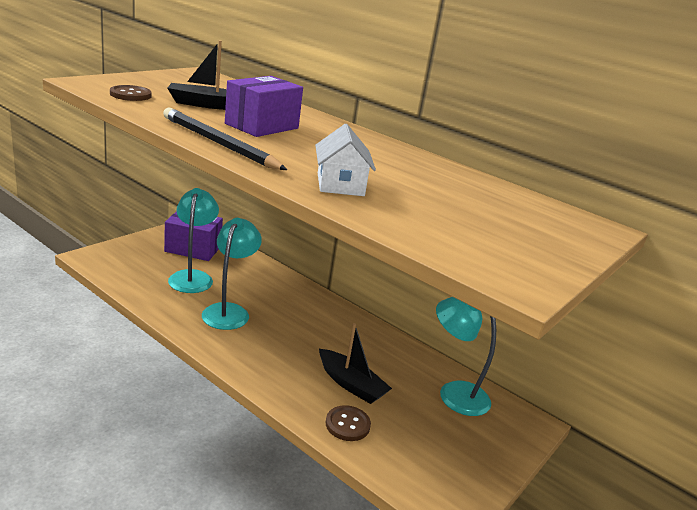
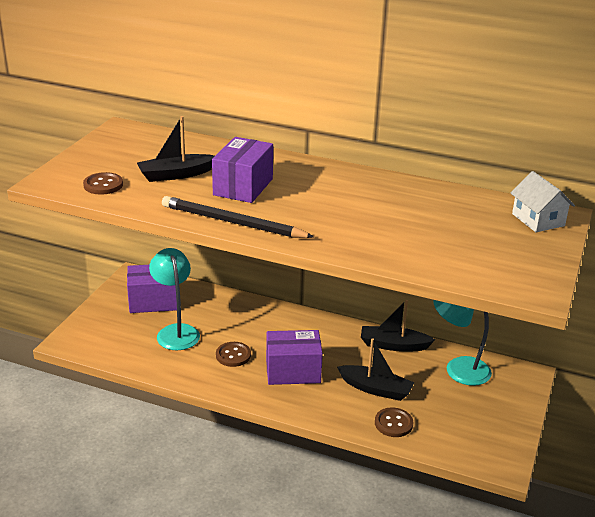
camera: 15 degrees left, 5 degrees up
turquoise lamp [202,218,262,330] -> brown button [216,342,251,367]
white house [315,124,376,196] -> white house moved to [511,171,575,232]
none -> purple box [266,330,323,385]
none -> black boat [361,300,435,352]

